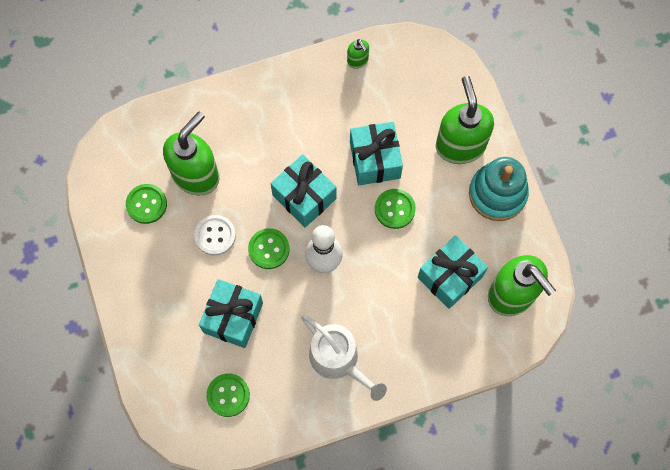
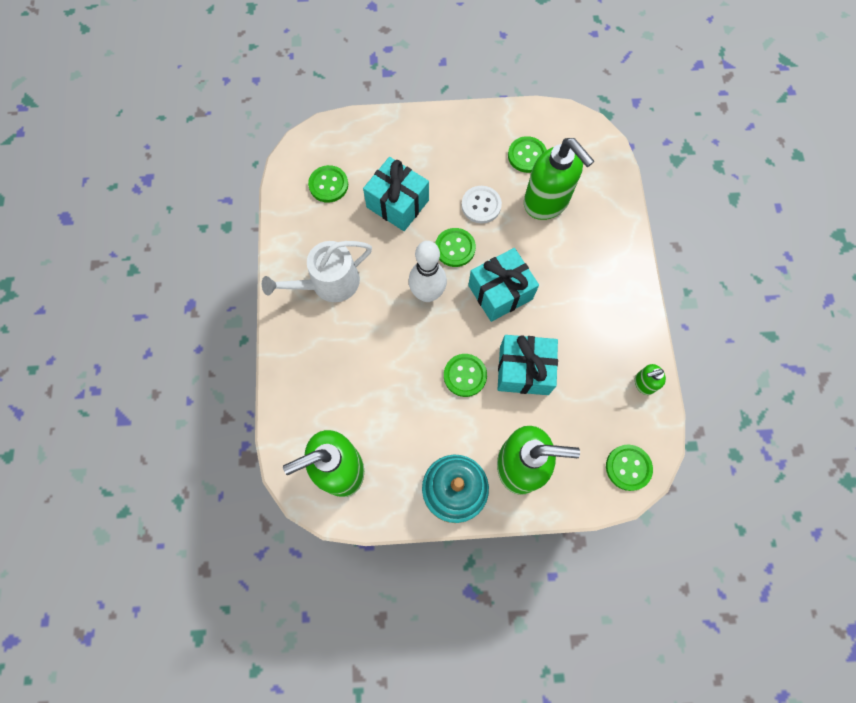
camera: 105 degrees right, 0 degrees up
turquoise gift [418,235,488,309] -> none
none -> green button [606,445,653,491]

